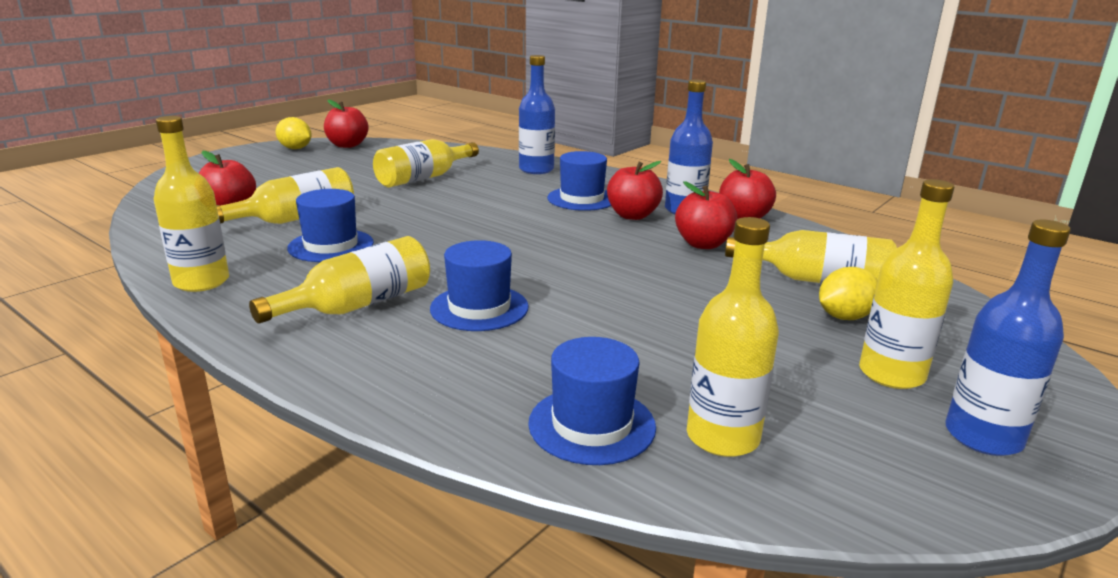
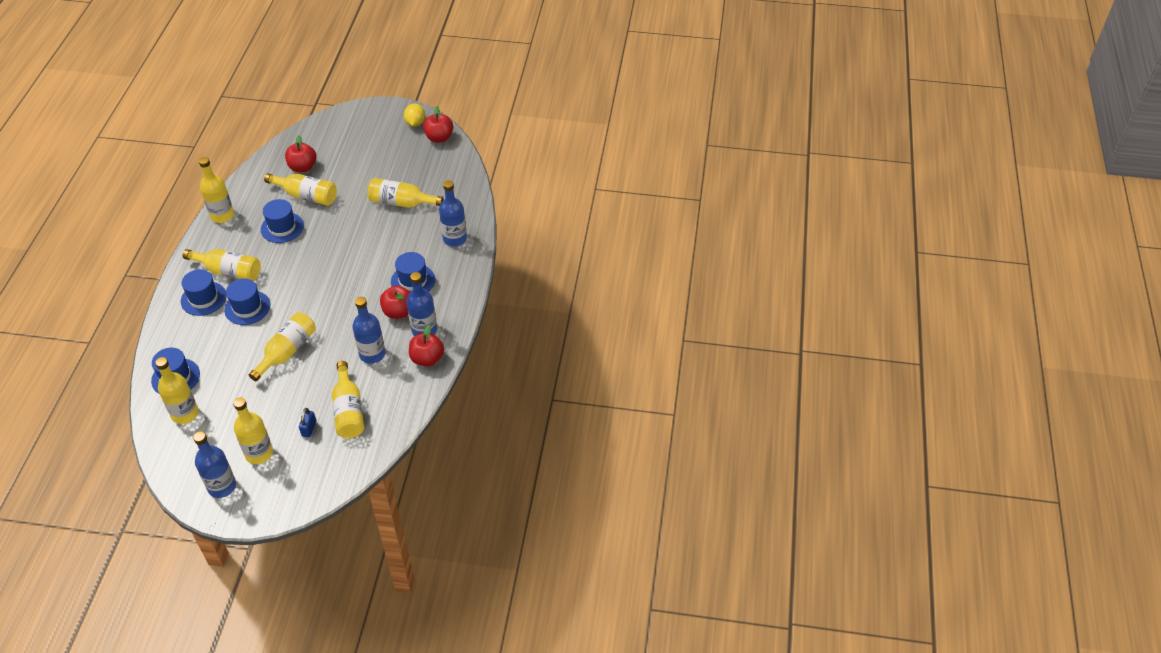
camera: 60 degrees right, 25 degrees up
red apple [675,181,737,249] -> blue bottle [352,297,385,364]
yellow lemon [819,267,878,320] -> blue padlock [299,408,316,437]
none -> blue hat [181,269,226,316]
none -> yellow bottle [249,312,316,381]

